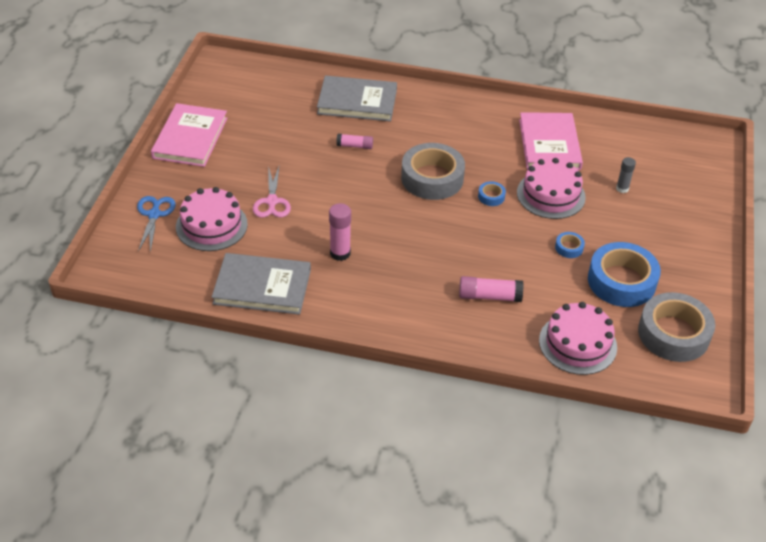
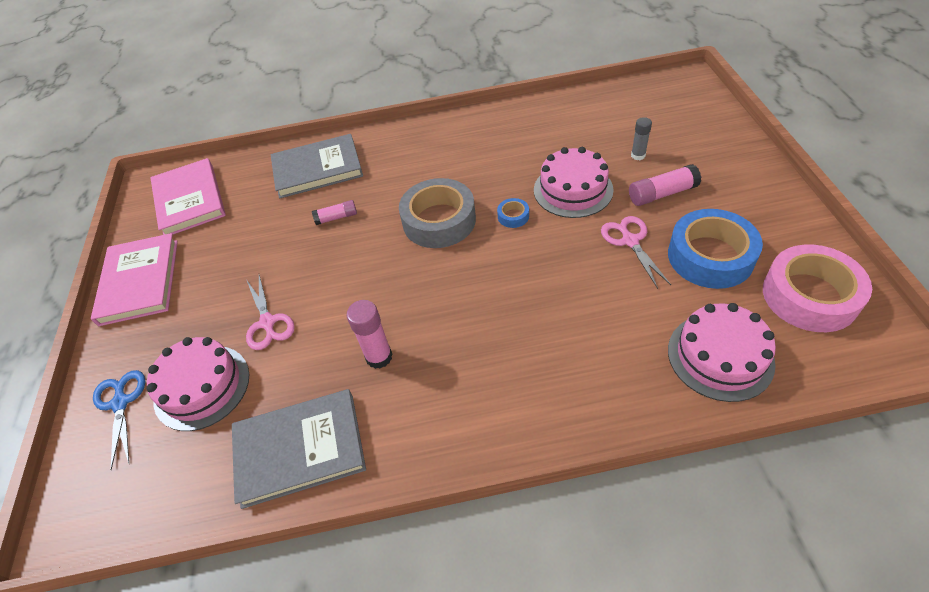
camera: 15 degrees left, 5 degrees up
pink glue stick [459,276,524,302] -> pink glue stick moved to [629,164,701,206]
pink book [519,112,583,170] -> pink book moved to [150,158,226,235]
blue tape [555,232,585,258] -> pink scissors [601,216,671,289]
grey tape [638,292,715,362] -> pink tape [763,244,872,332]

